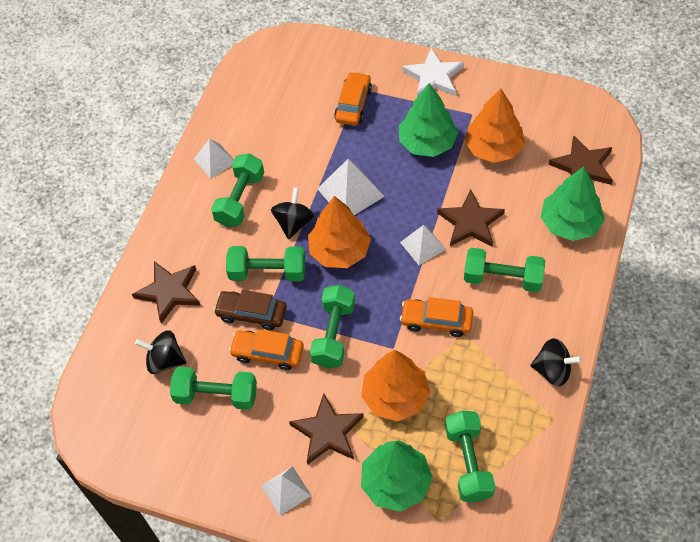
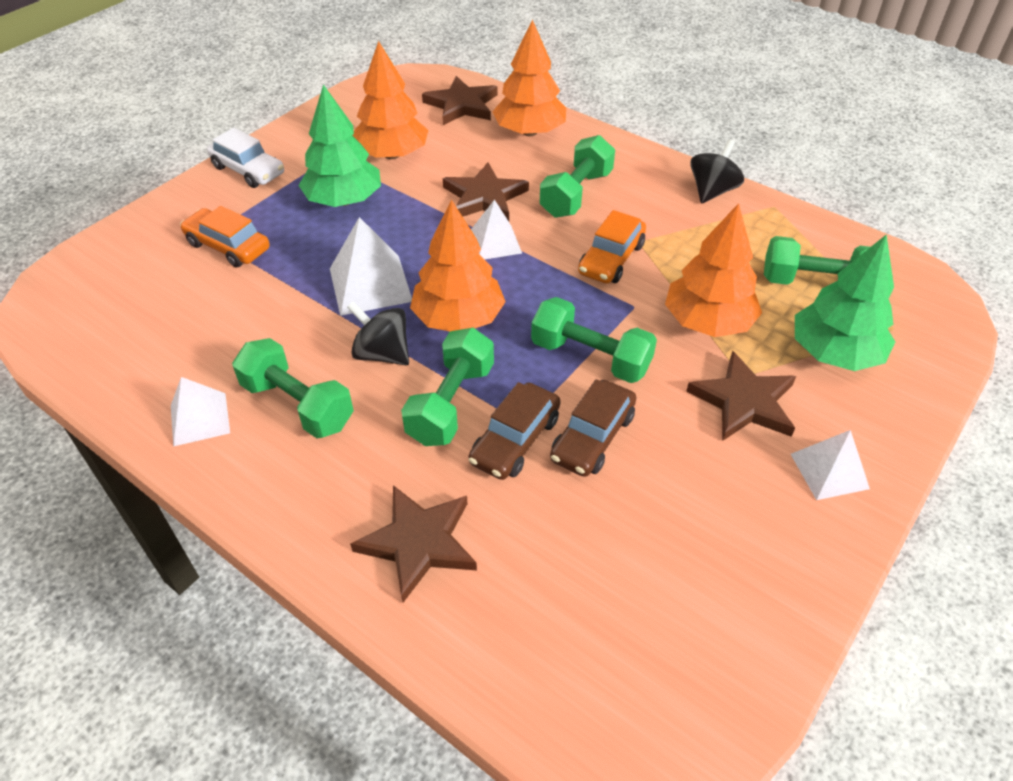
camera: 75 degrees left, 10 degrees down
black spinning top [135,330,186,374] -> none
green dumbbell [170,367,257,410] -> none
orange car [229,329,304,370] -> brown car [550,379,637,477]
white star [402,48,464,97] -> white car [207,128,284,188]
green tree [541,167,605,241] -> orange tree [492,19,566,136]

